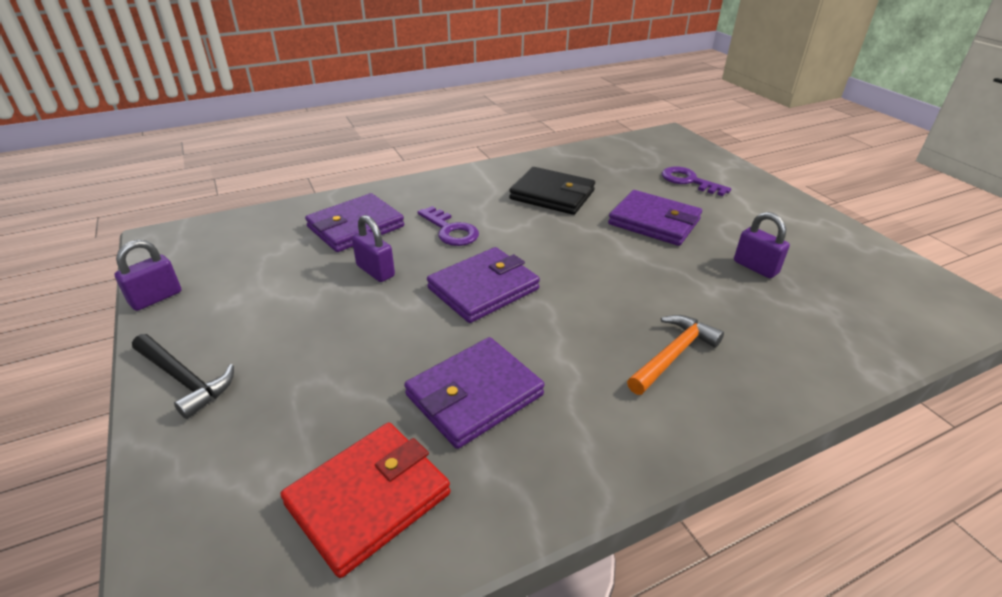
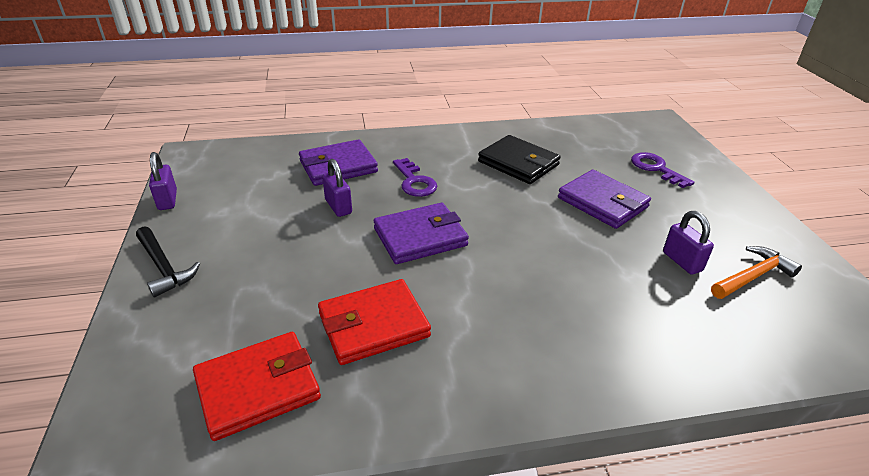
camera: 15 degrees right, 0 degrees up
purple padlock [115,240,181,311] -> purple padlock turned 75 degrees counterclockwise [149,152,177,210]
purple wallet [404,337,545,449] -> red wallet [318,279,431,365]
orange hammer [627,315,724,395] -> orange hammer moved to [711,246,802,299]

